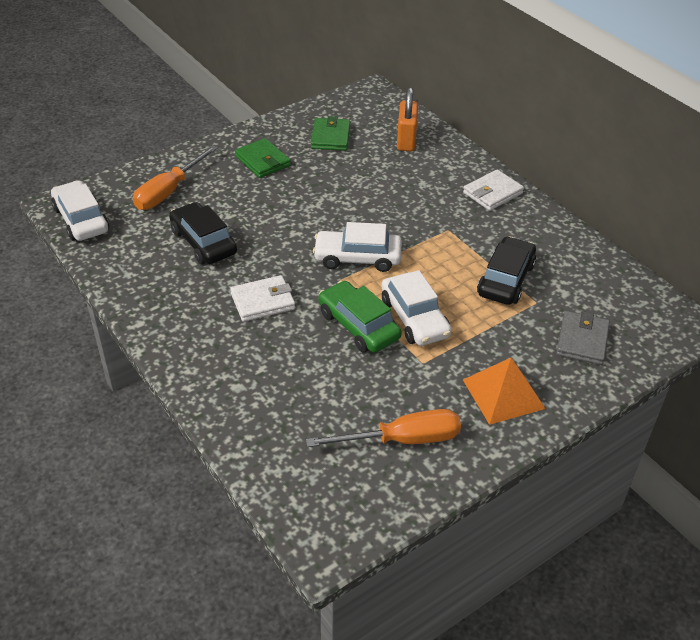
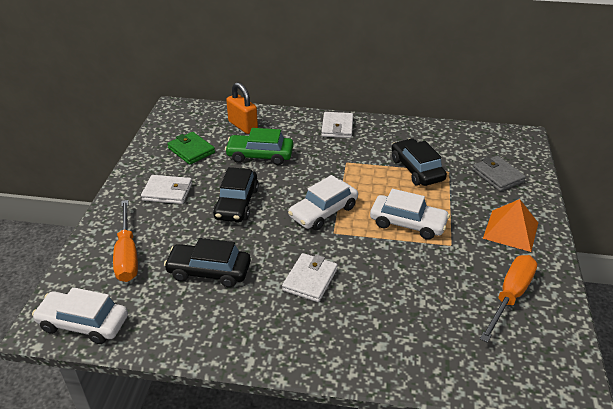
camera: 45 degrees left, 5 degrees down
green wallet [235,138,291,178] -> white wallet [141,175,192,204]
green car [318,281,402,353] -> green car moved to [225,128,293,165]
none -> black car [213,167,259,222]

